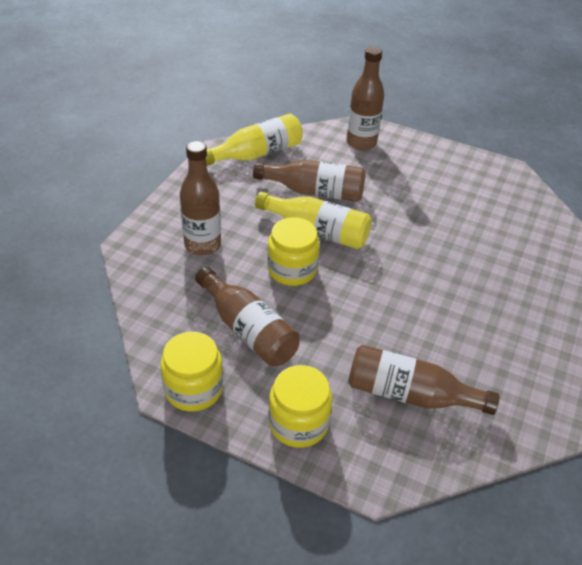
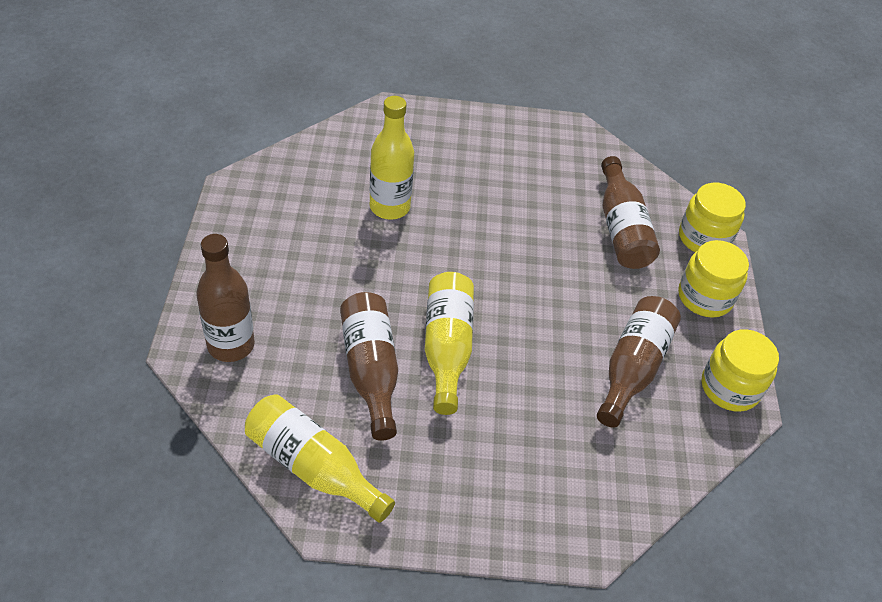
camera: 115 degrees left, 5 degrees up
brown bottle [180,141,221,255] -> none
yellow jar [267,217,320,286] -> yellow jar moved to [679,183,746,252]
none -> yellow bottle [370,96,414,220]

